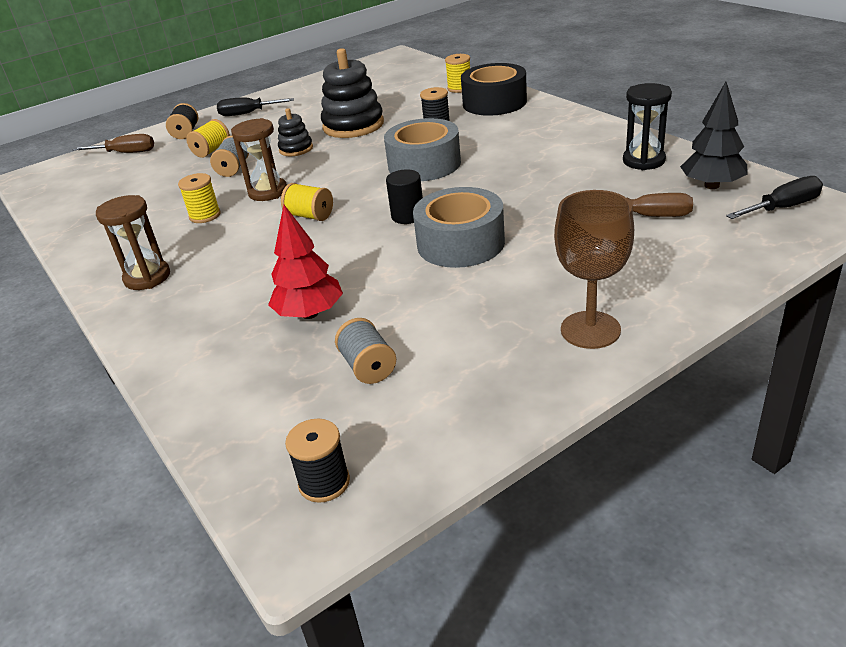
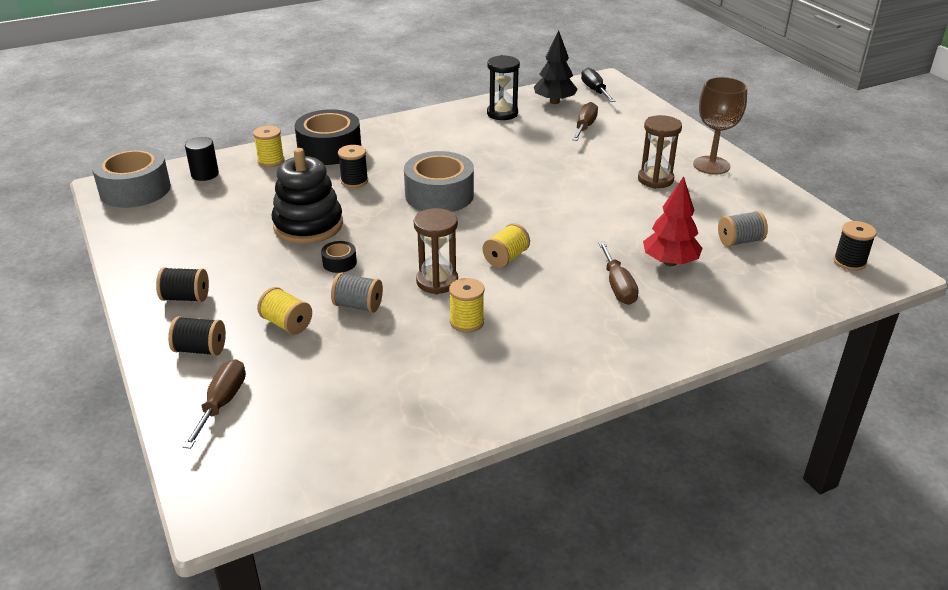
camera: 85 degrees left, 0 degrees up
brown hourglass [96,195,170,290] -> brown hourglass moved to [638,115,682,189]
black screwdriver [217,97,294,116] -> black spool [156,267,209,302]
black stacking toy [278,108,313,156] -> black tape [321,241,357,273]
black cylinder [386,169,423,224] -> black cylinder moved to [185,137,219,181]
grey tape [413,187,505,268] -> grey tape moved to [92,146,171,208]
none -> brown screwdriver [598,242,639,305]

